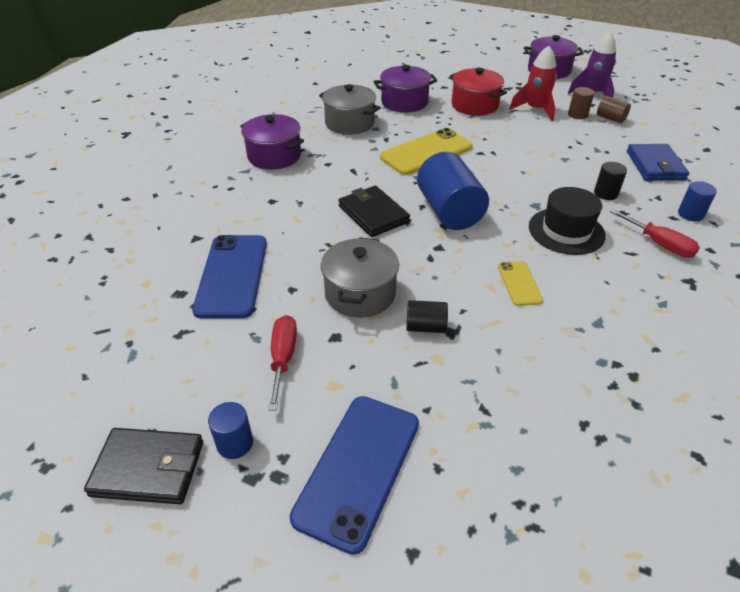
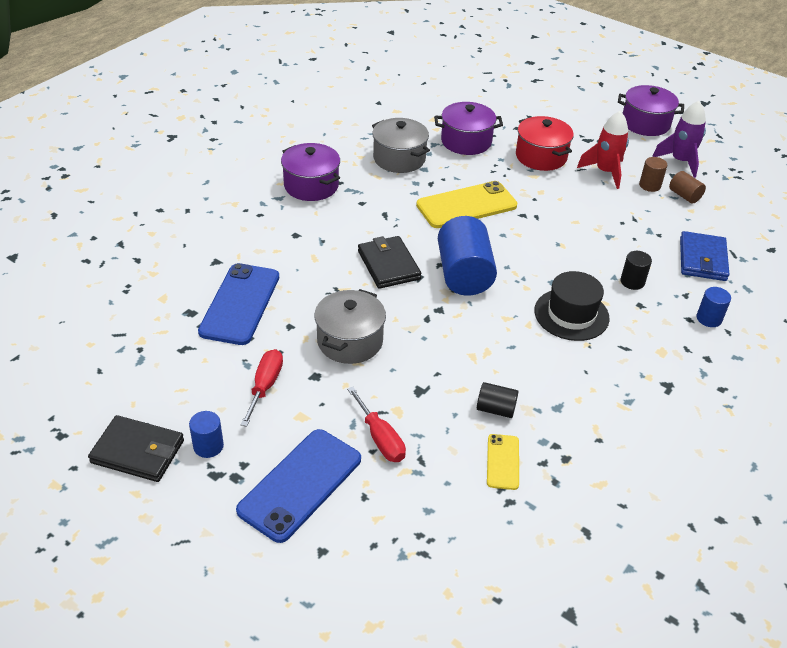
camera: 10 degrees right, 0 degrees up
black cylinder [406,300,448,333] -> black cylinder moved to [477,382,518,418]
yellow phone [498,261,543,306] -> yellow phone moved to [487,434,519,490]
red screwdriver [610,209,700,258] -> red screwdriver moved to [347,387,406,462]

